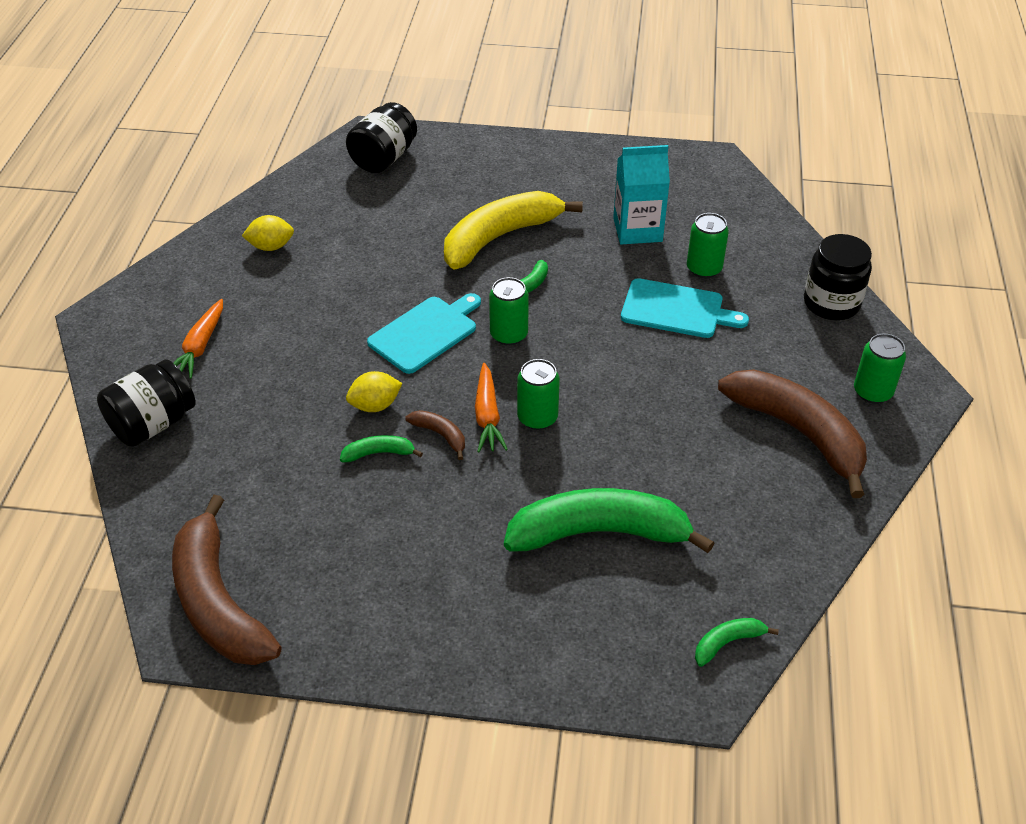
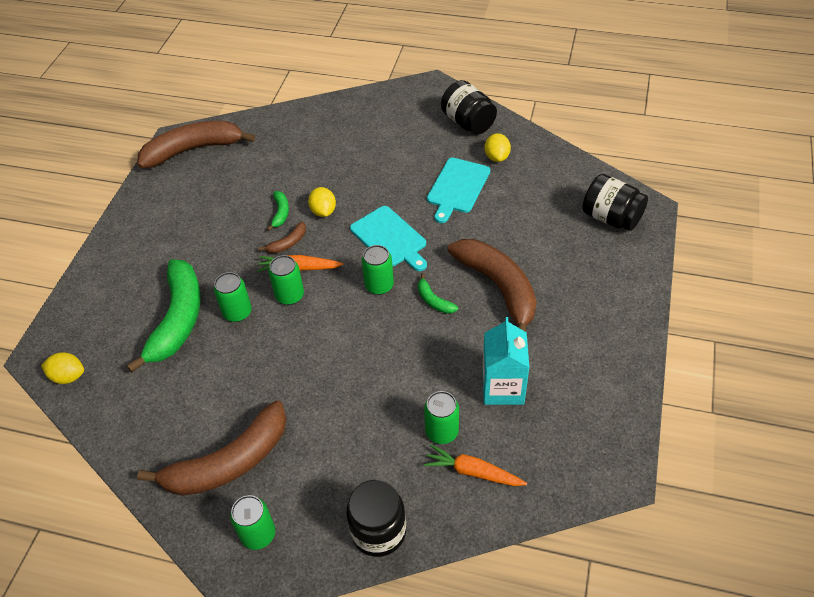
camera: 100 degrees right, 5 degrees up
black jar [97,359,196,447] -> black jar moved to [441,80,497,134]
orange carrot [174,299,223,379] -> orange carrot moved to [424,445,527,486]
yellow banana [444,191,583,269] -> brown banana [447,239,536,332]
turquoise cutting board [621,278,749,338] -> turquoise cutting board moved to [427,158,490,223]
green banana [695,618,779,667] -> yellow lemon [41,352,84,384]
none -> green can [214,272,252,322]

